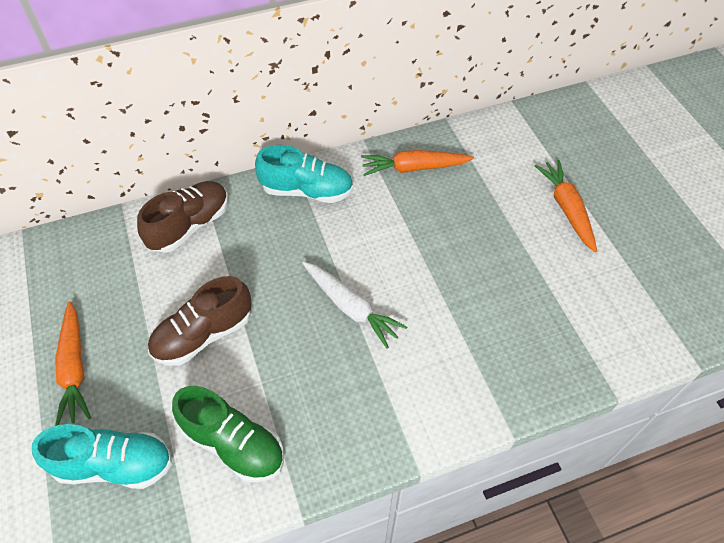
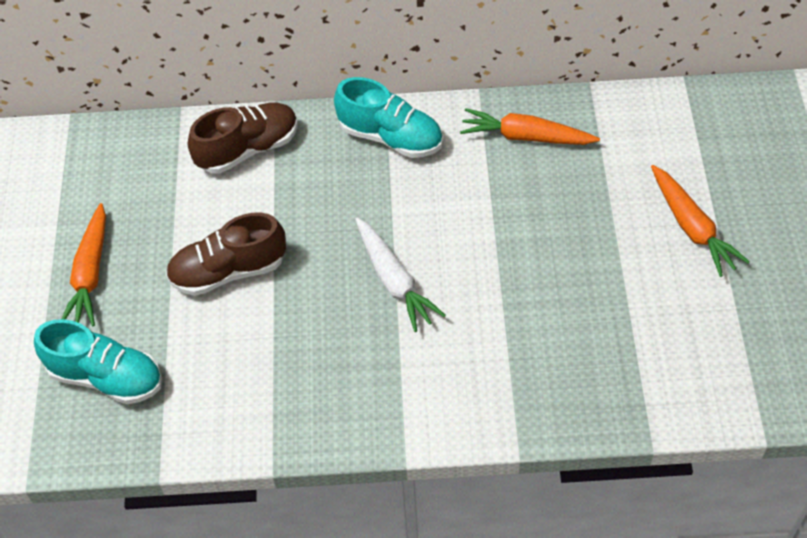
camera: 20 degrees right, 0 degrees up
green shoe [172,386,284,483] -> none
orange carrot [535,160,597,253] -> orange carrot turned 150 degrees clockwise [651,165,750,277]

